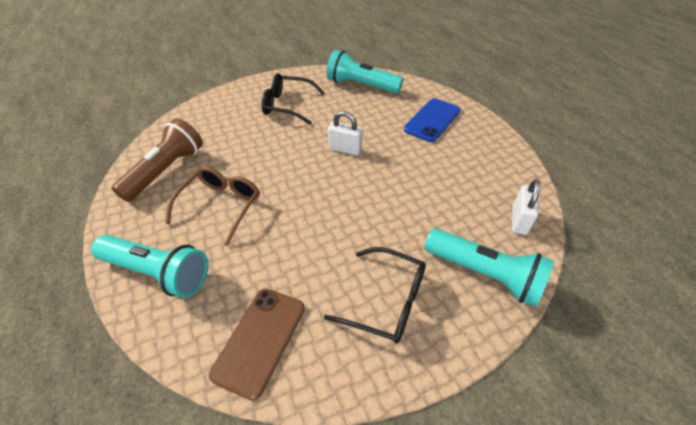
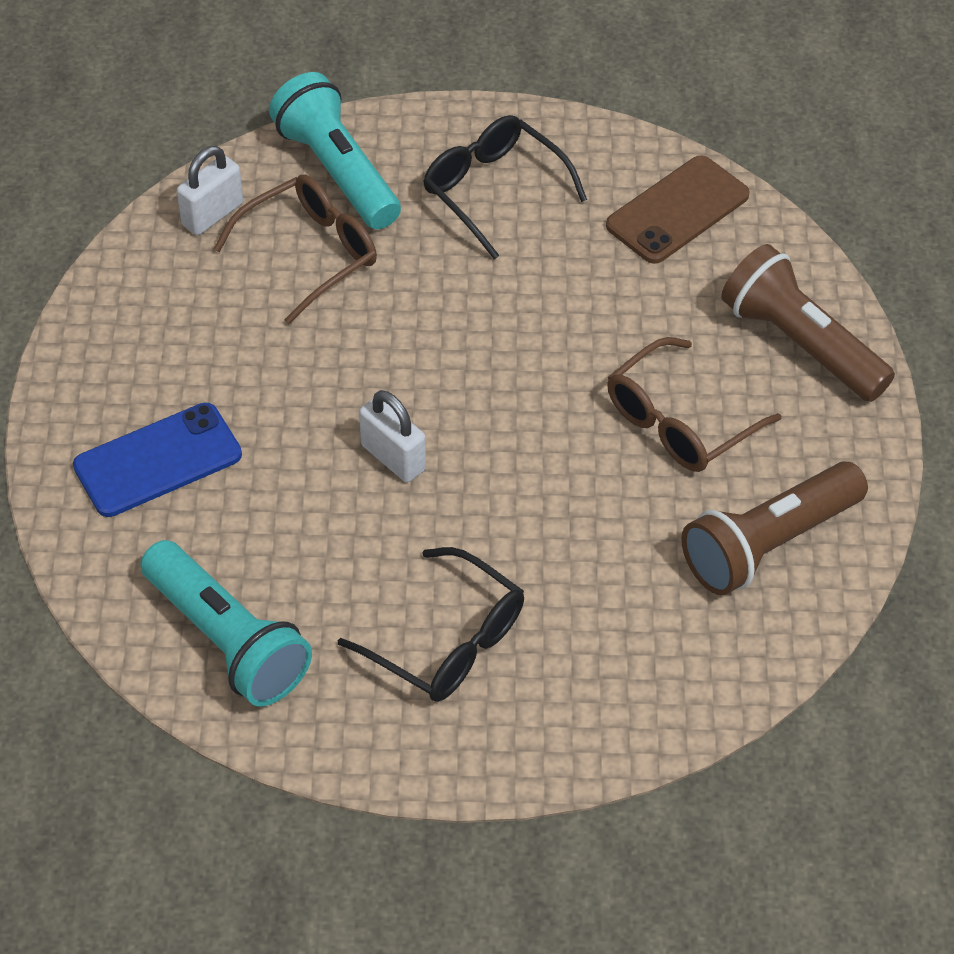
camera: 155 degrees left, 5 degrees up
turquoise flashlight [91,235,208,298] -> brown flashlight [721,244,895,402]
none -> brown glasses [214,175,377,324]

